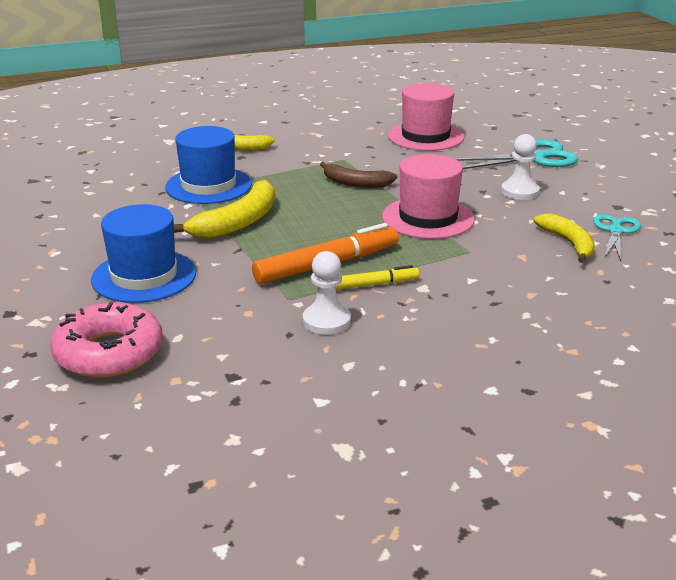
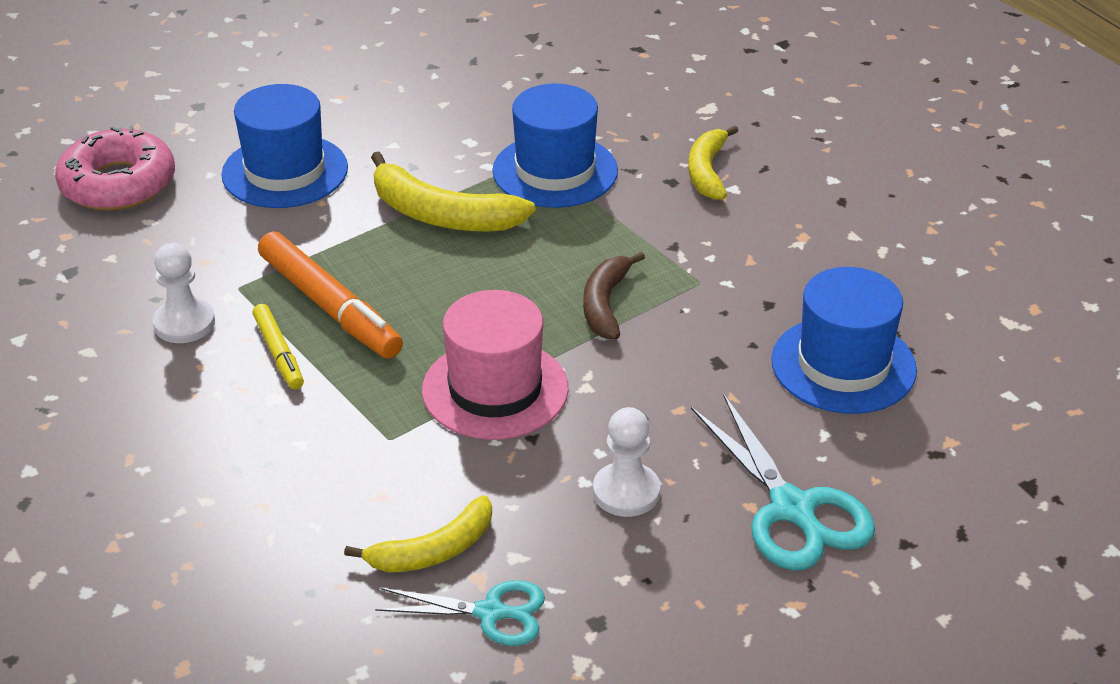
camera: 80 degrees right, 10 degrees up
pink hat [388,83,464,151] -> blue hat [771,267,917,414]

